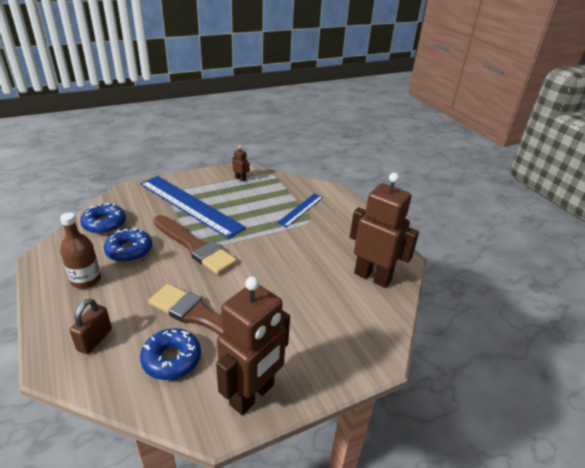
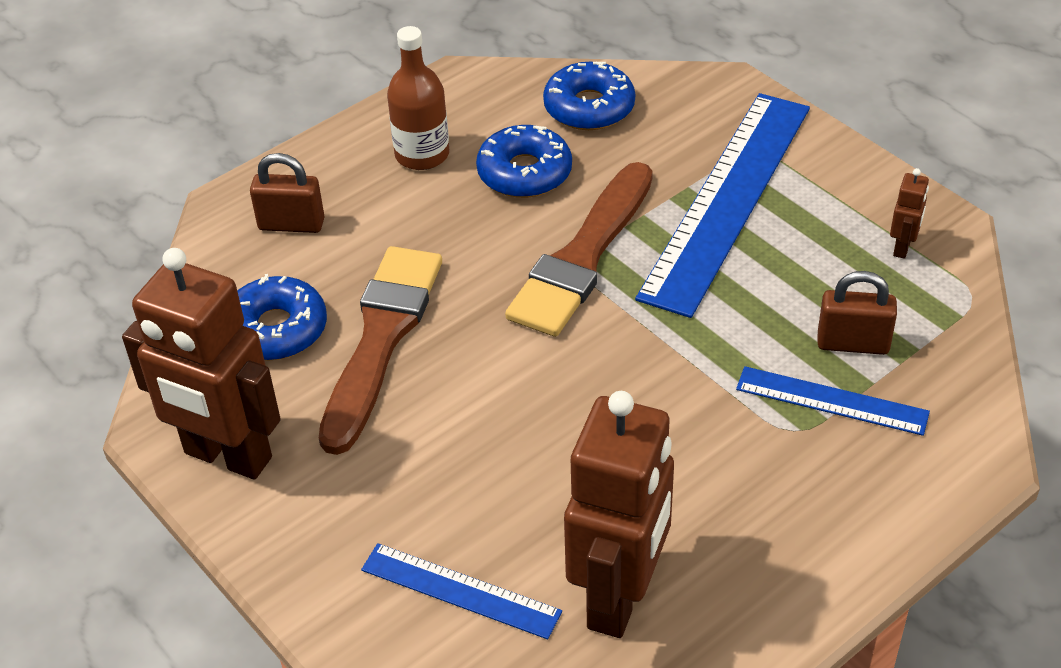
camera: 80 degrees right, 10 degrees up
none -> blue ruler [361,543,562,639]
none -> brown padlock [817,271,897,355]

